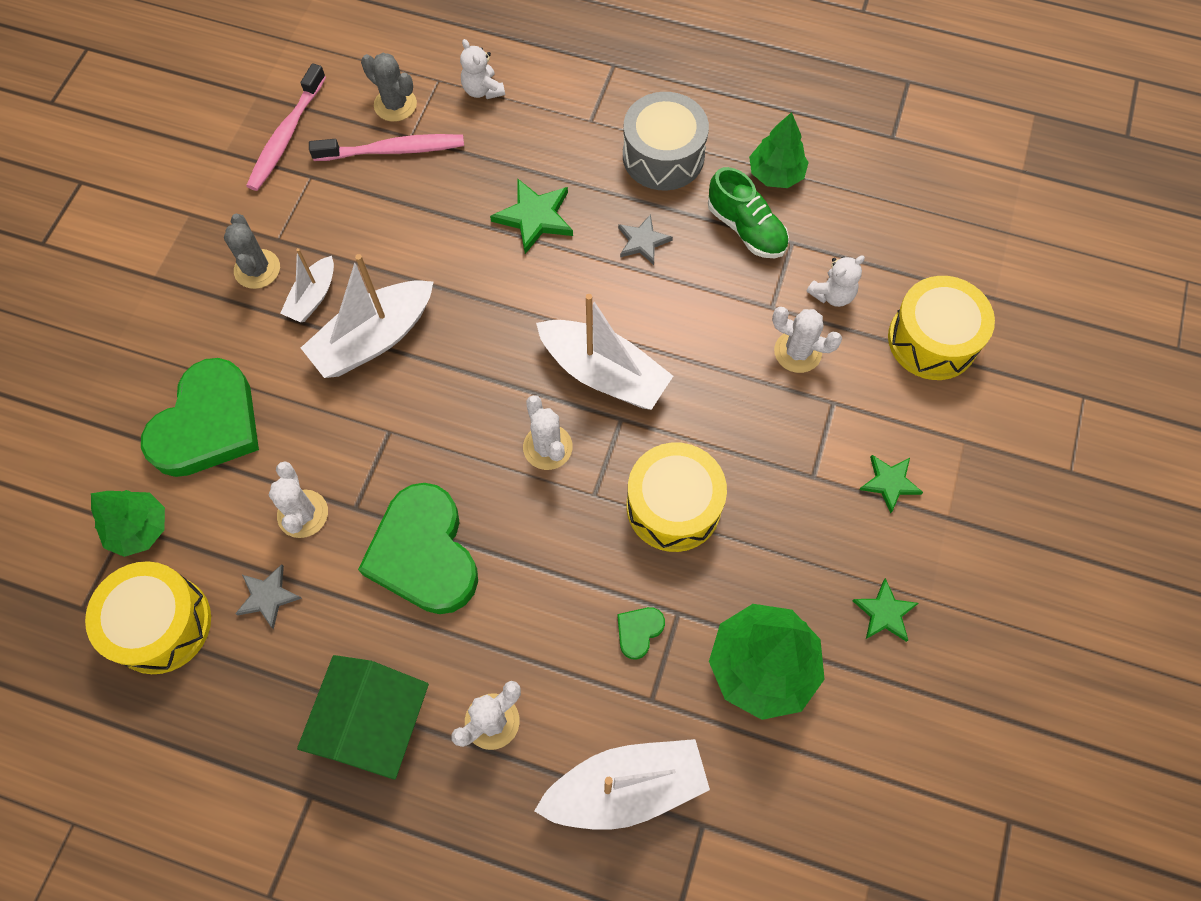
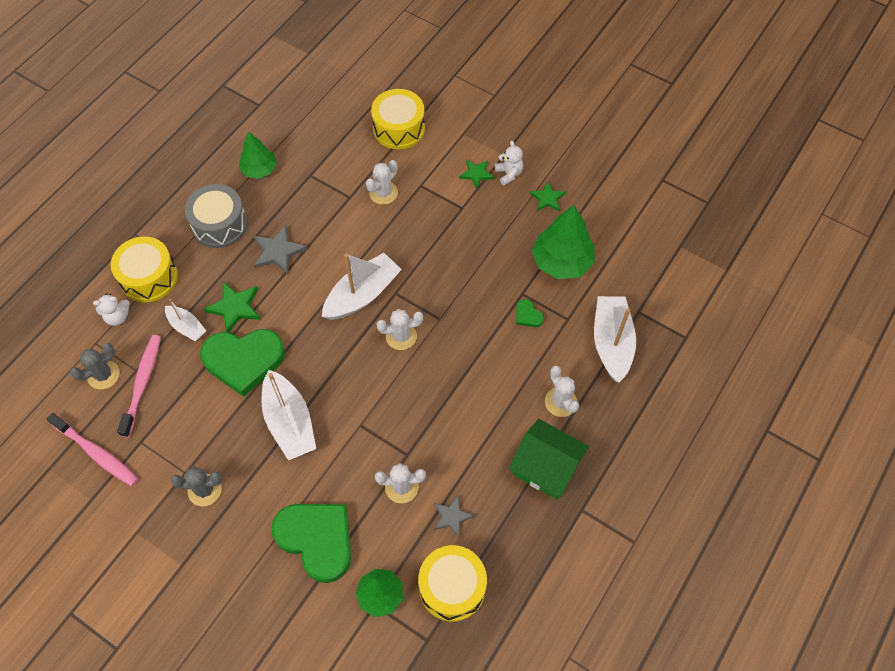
camera: 75 degrees left, 5 degrees down
white boat [280,248,334,322] -> white boat moved to [165,299,206,341]
green heart [358,483,478,614] -> green heart moved to [200,329,285,397]
grey star [618,214,673,265] -> grey star [254,225,307,274], size x1.51
yellow drum [627,442,727,552] -> yellow drum moved to [111,236,178,302]
green shoe [708,167,789,258] -> none
white teddy bear [807,255,865,307] -> white teddy bear moved to [495,141,523,185]

